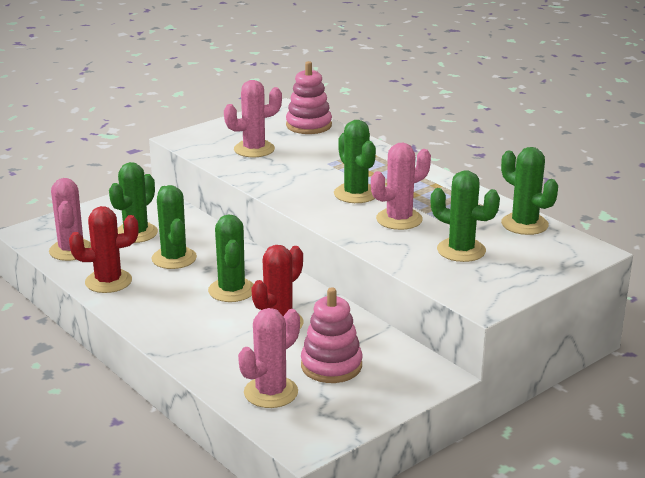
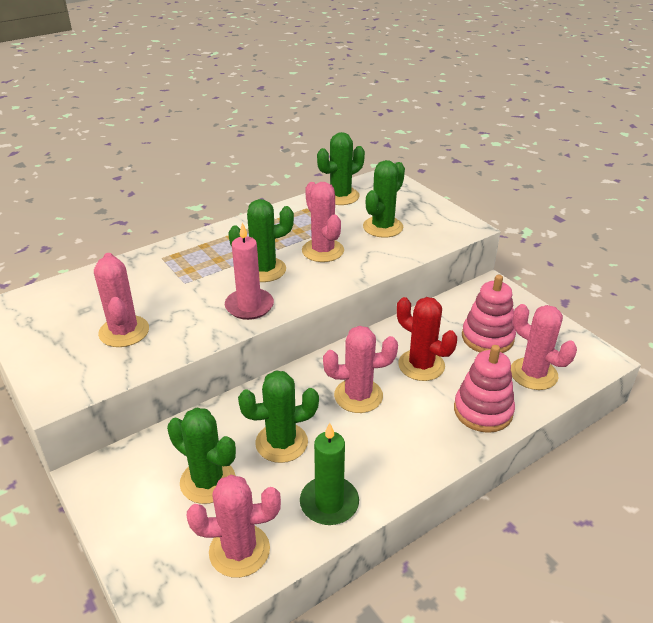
camera: 85 degrees left, 10 degrees up
red cactus [69,206,138,293] -> green candle [300,423,359,525]
green cactus [208,214,254,302] -> pink cactus [323,326,398,413]
pink stacking toy [286,61,332,134] -> pink stacking toy moved to [454,345,515,433]
none -> pink candle [225,222,274,320]

